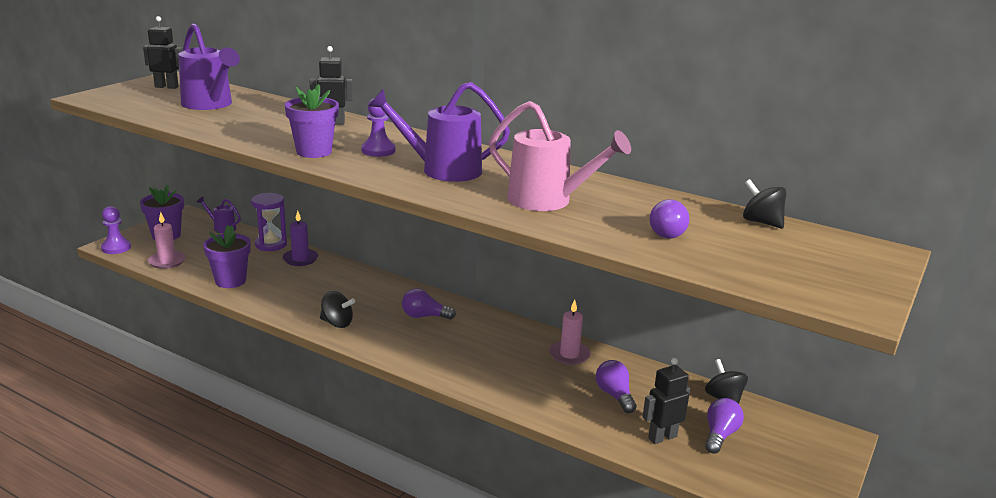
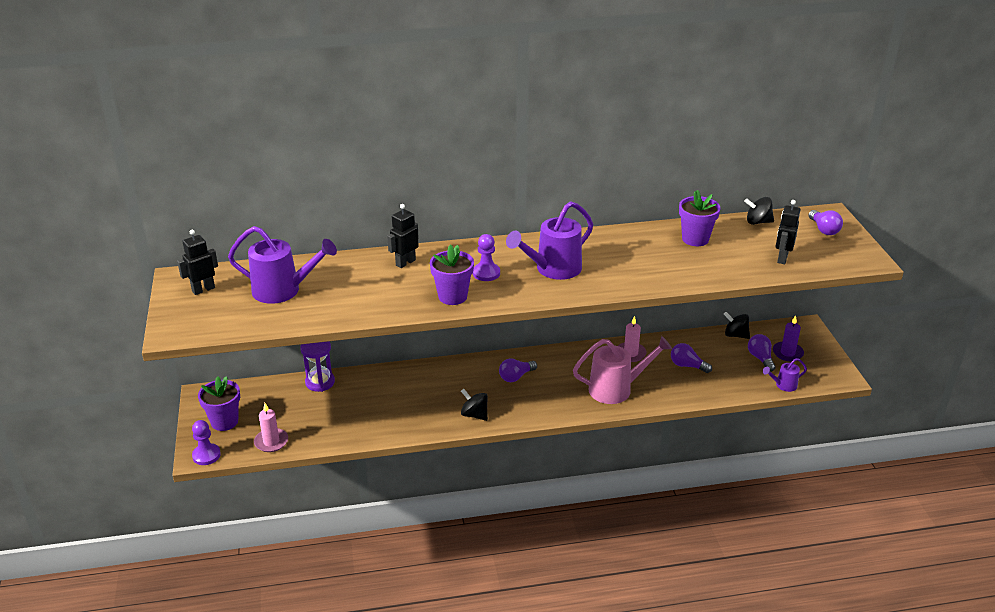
camera: 40 degrees left, 10 degrees up
purple watering can [197,197,241,233] -> purple watering can moved to [763,358,807,392]
purple flower pot [203,225,251,288] -> purple flower pot moved to [679,190,720,246]
purple candle [283,211,318,266] -> purple candle moved to [773,315,804,361]
black spinning top [320,291,355,328] -> black spinning top turned 120 degrees counterclockwise [461,389,488,421]
pink watering can [489,101,631,211] -> pink watering can moved to [573,336,672,404]
black robot [642,358,690,444] -> black robot moved to [775,200,800,264]
purple light bulb [650,199,689,239] -> purple light bulb moved to [808,210,843,235]

